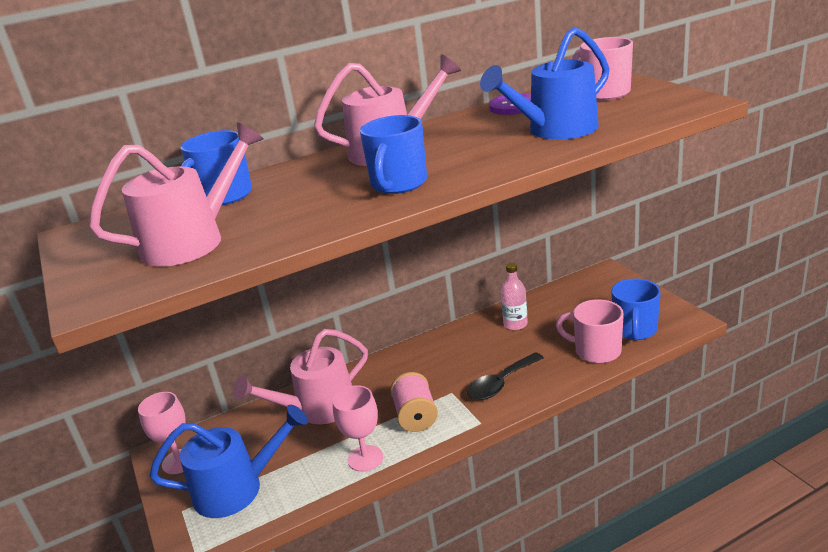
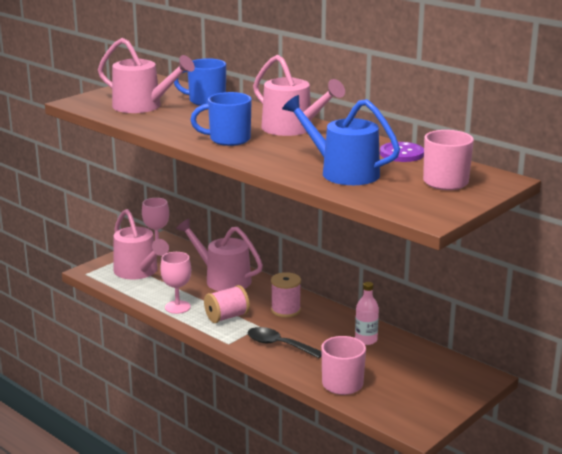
camera: 65 degrees right, 5 degrees down
blue watering can [150,405,308,518] -> pink watering can [113,209,169,279]
blue mug [611,279,661,341] -> none
none -> pink spool [271,272,301,318]

